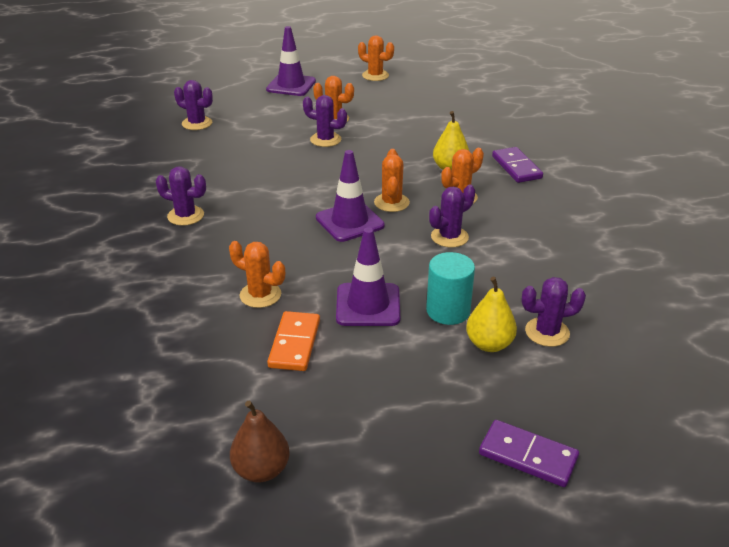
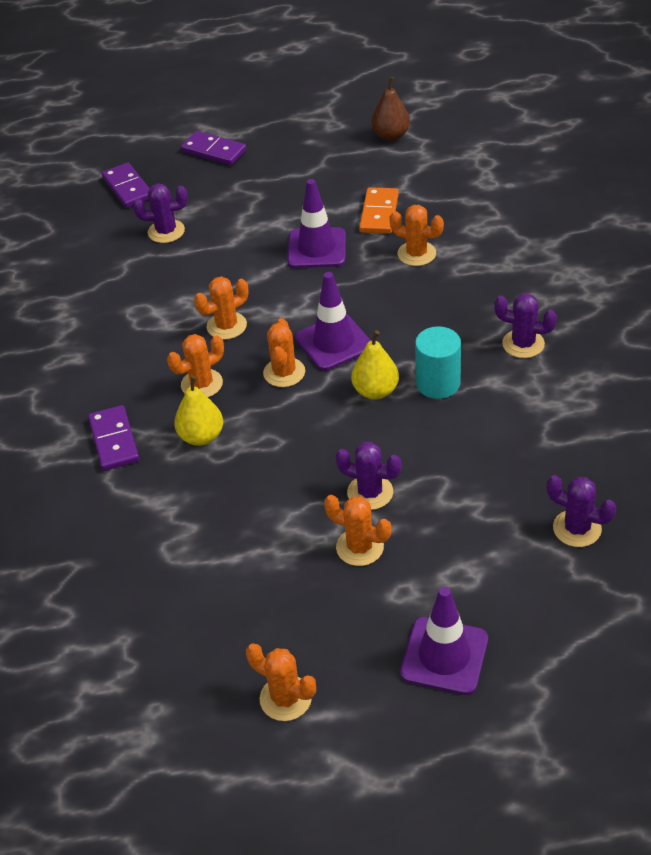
camera: 175 degrees left, 10 degrees up
turquoise cylinder [426,252,475,325] -> turquoise cylinder moved to [415,326,461,399]
purple cactus [429,184,475,247] -> orange cactus [194,276,249,340]
yellow pear [466,277,517,352] -> yellow pear moved to [351,330,399,400]
none -> purple domino [102,163,150,208]

